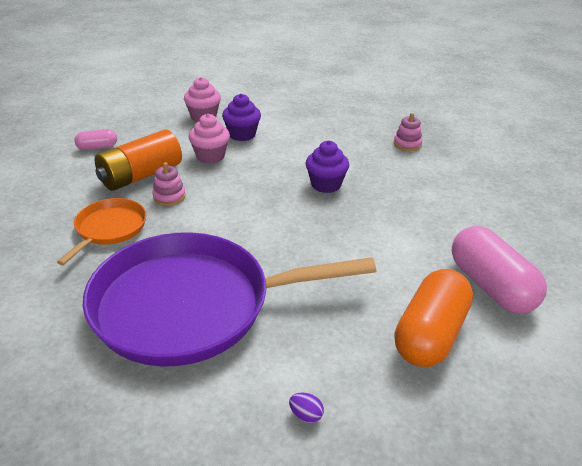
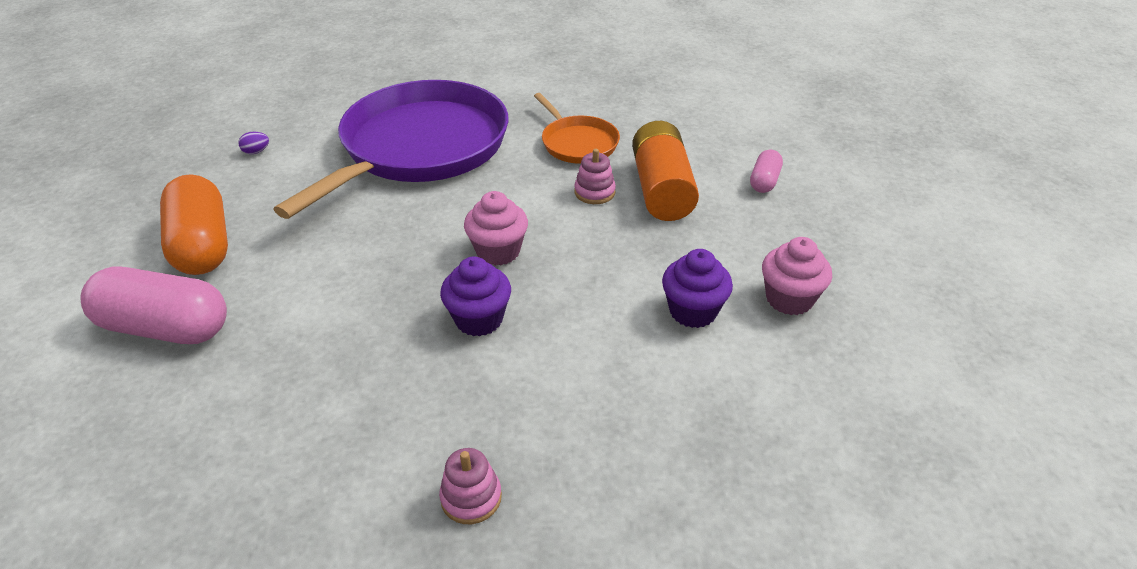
camera: 130 degrees right, 5 degrees up
pink cupcake [189,114,230,164] -> pink cupcake moved to [464,191,528,266]

